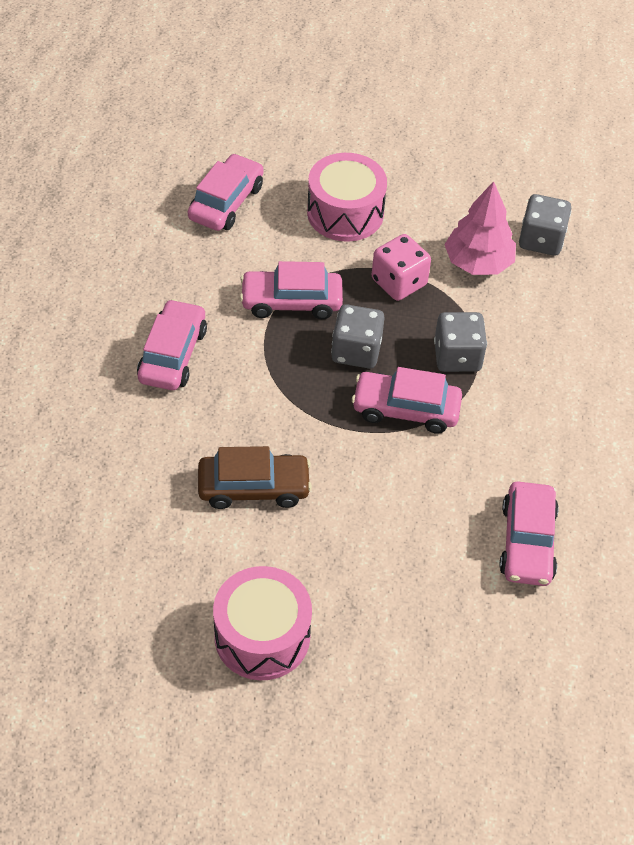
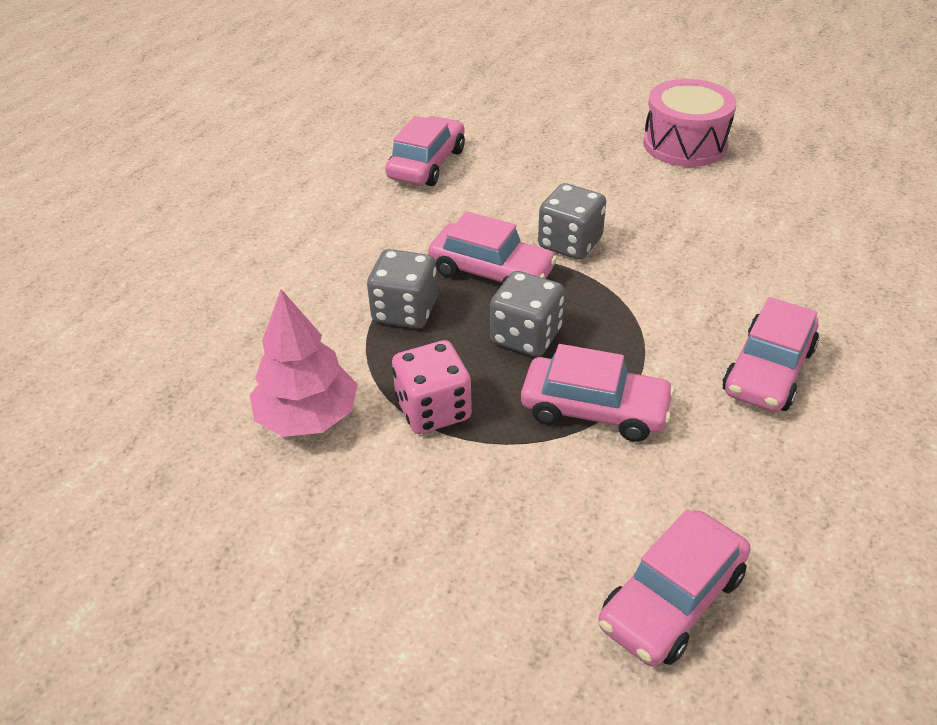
camera: 160 degrees left, 10 degrees down
brown car [198,446,312,509] -> none
pink drum [307,153,387,242] -> none
grey dice [519,194,571,256] -> grey dice moved to [538,183,606,260]

